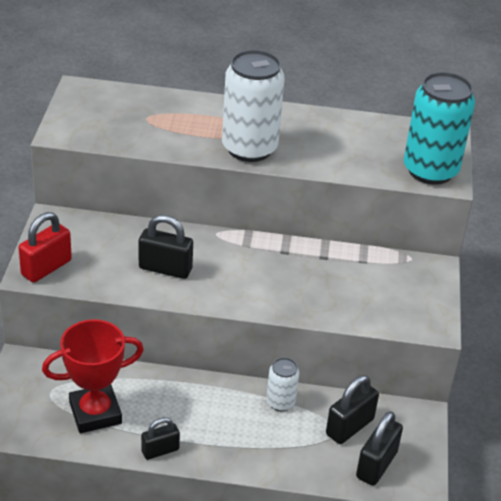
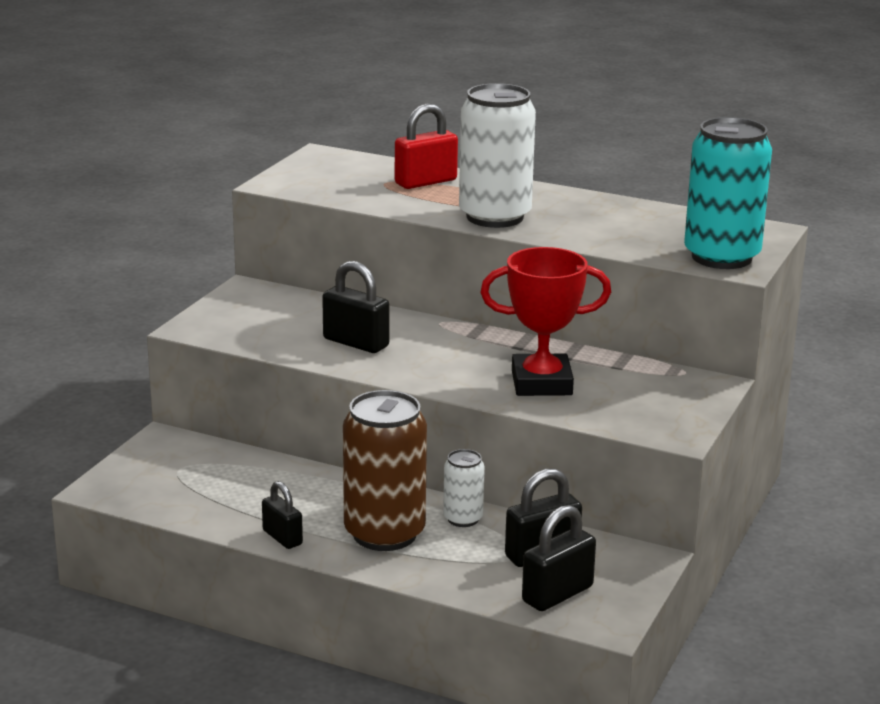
camera: 20 degrees right, 15 degrees down
red padlock [18,212,72,283] -> red padlock moved to [395,103,458,189]
red trophy [42,319,144,433] -> red trophy moved to [480,247,611,396]
black padlock [141,417,180,460] -> black padlock turned 60 degrees clockwise [262,481,303,549]
none -> brown can [343,390,427,551]

